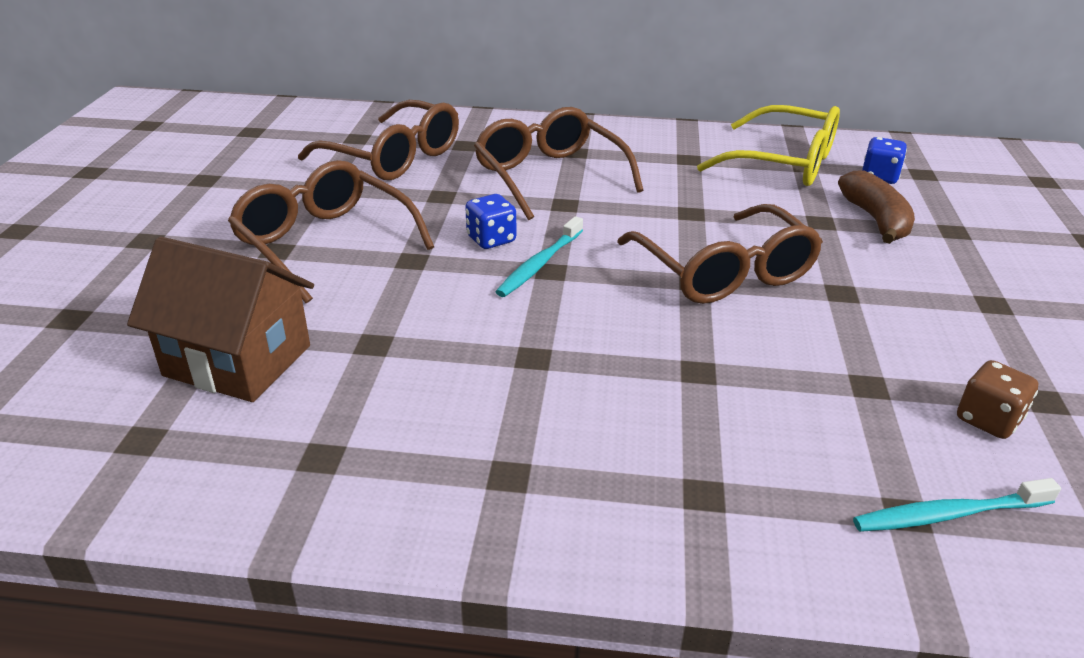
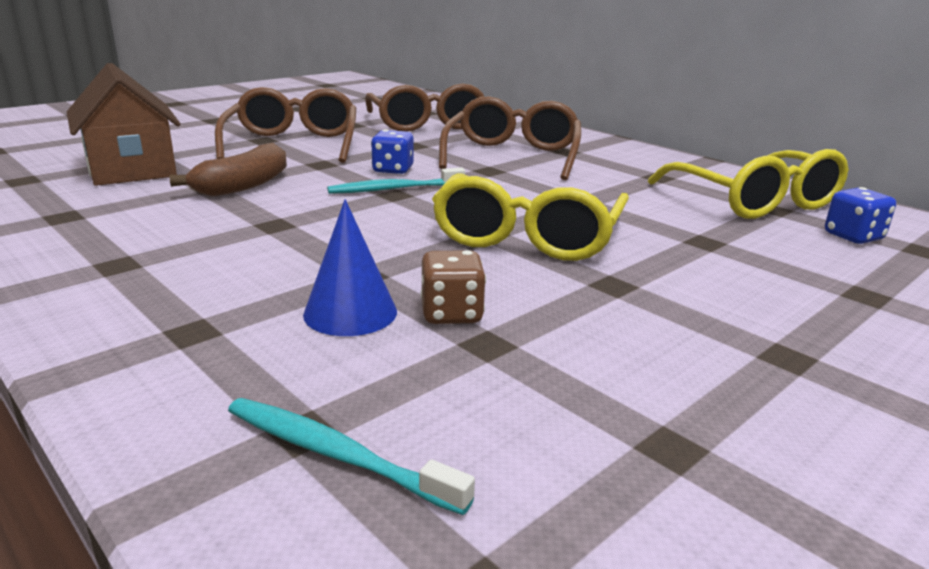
camera: 40 degrees right, 10 degrees down
brown glasses [617,204,823,304] -> yellow glasses [432,173,629,261]
brown banana [838,170,915,244] -> brown banana moved to [169,143,287,196]
brown dice [957,360,1038,439] -> brown dice moved to [421,250,486,324]
none -> blue cone [303,199,397,336]

